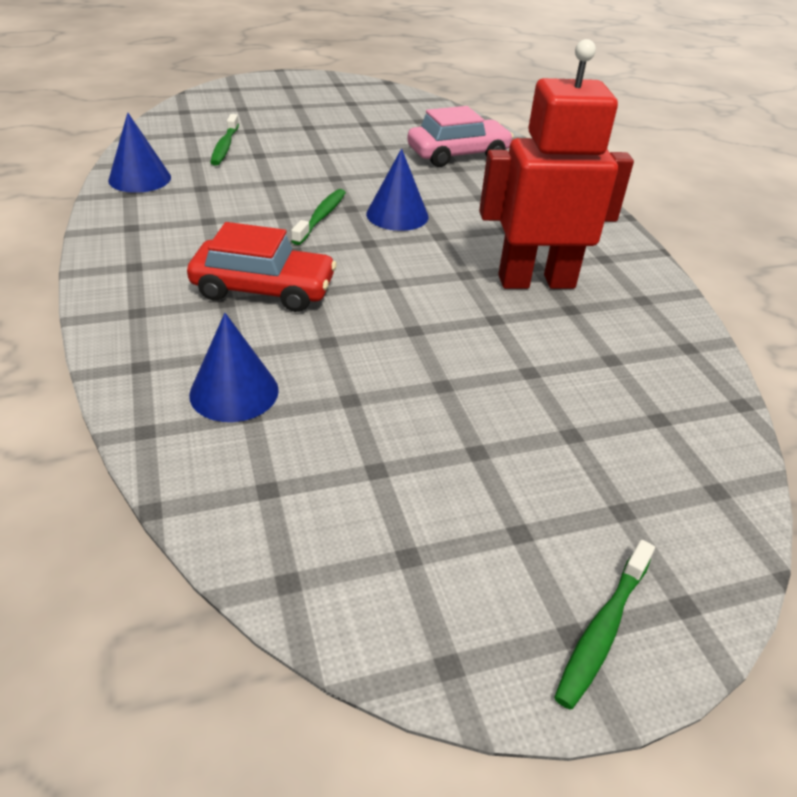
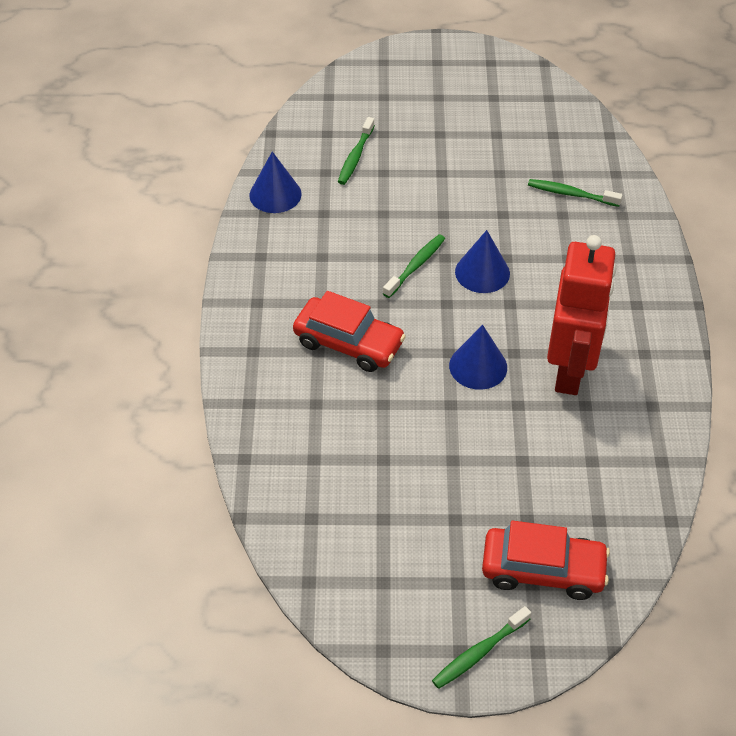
camera: 20 degrees right, 10 degrees up
blue cone [189,313,279,422] -> blue cone moved to [449,325,507,390]
pink car [407,106,514,167] -> green toothbrush [528,179,623,207]
red robot [479,39,634,289] -> red robot turned 90 degrees clockwise [547,235,616,395]
none -> red car [482,521,610,600]

